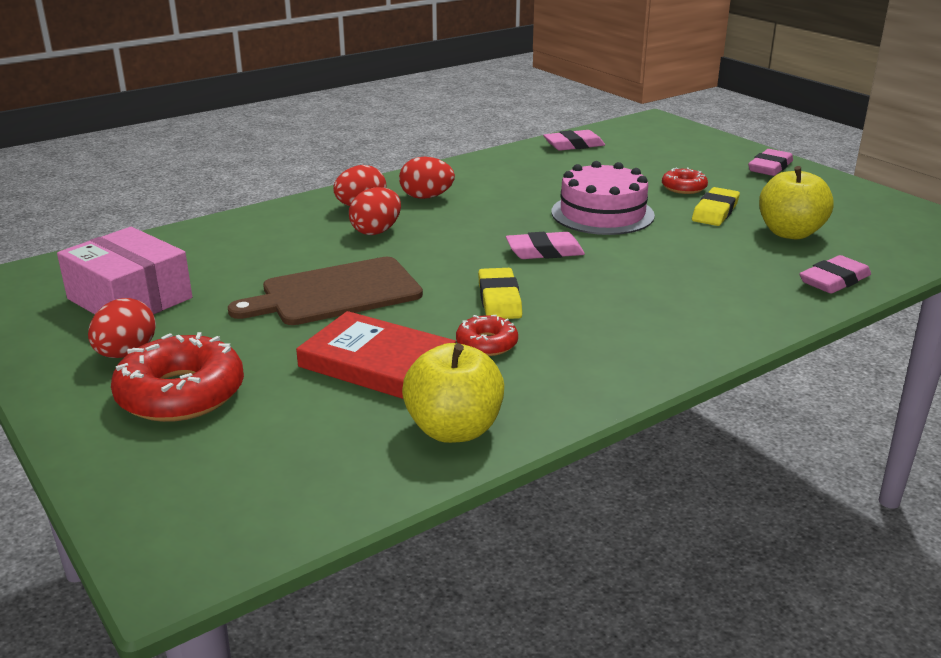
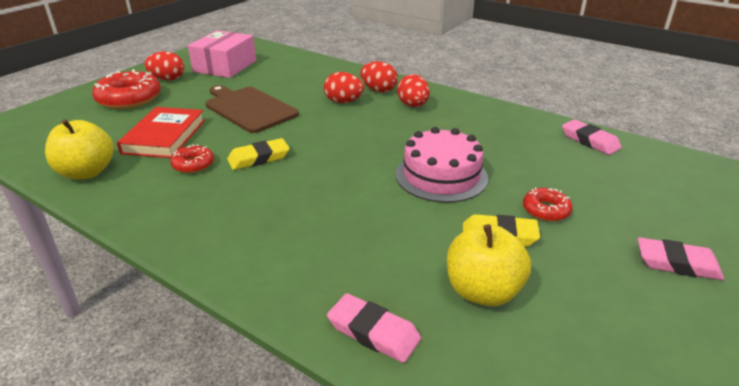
camera: 70 degrees right, 5 degrees up
pink eraser [506,232,585,259] -> none

